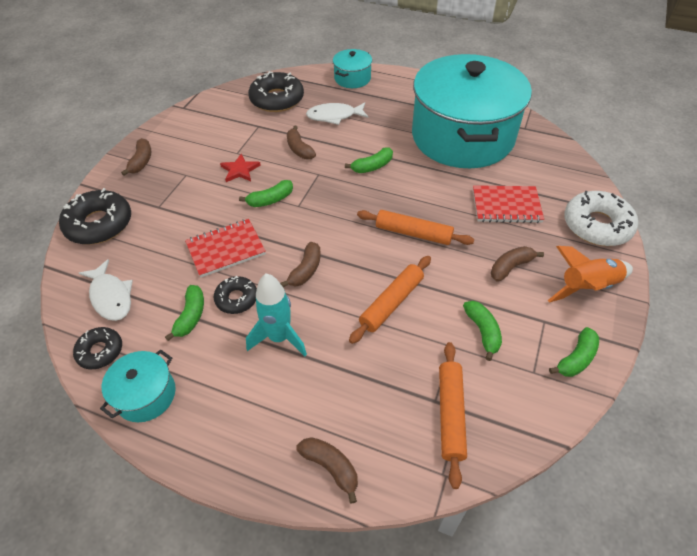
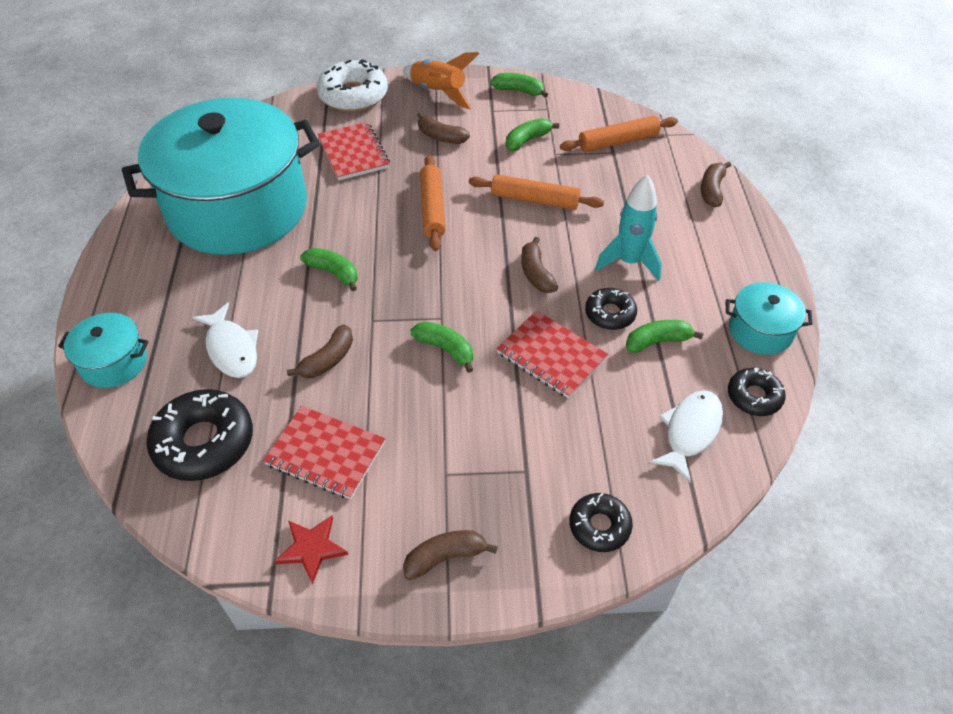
camera: 115 degrees left, 0 degrees up
black donut [59,188,131,245] -> black donut [569,493,633,552], size x0.57
red star [220,154,261,182] -> red star moved to [274,515,348,584]
brown banana [280,242,321,287] -> brown banana turned 105 degrees counterclockwise [521,237,558,293]
none -> red notebook [263,406,386,499]

